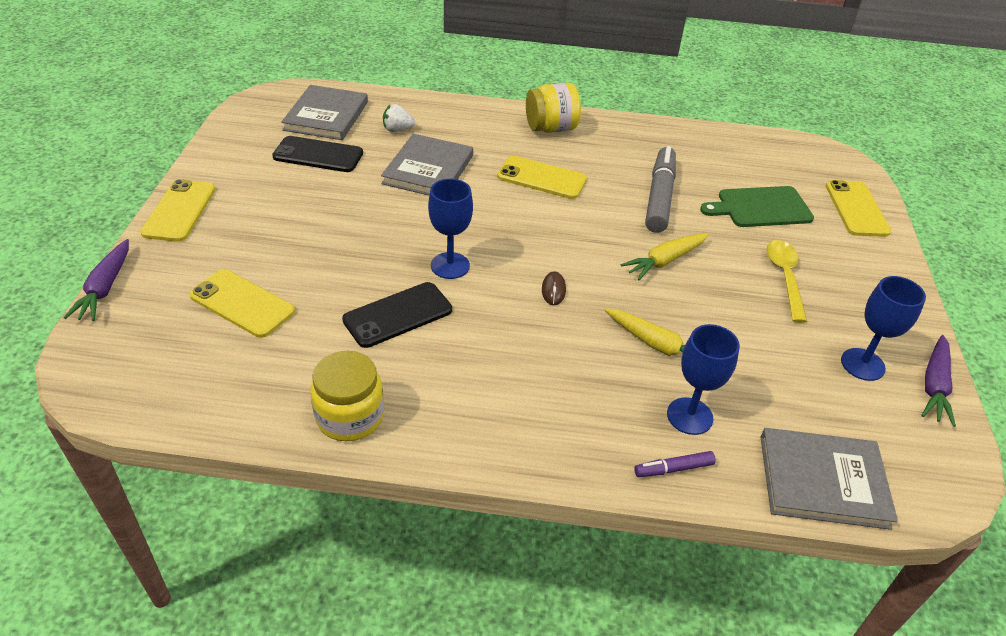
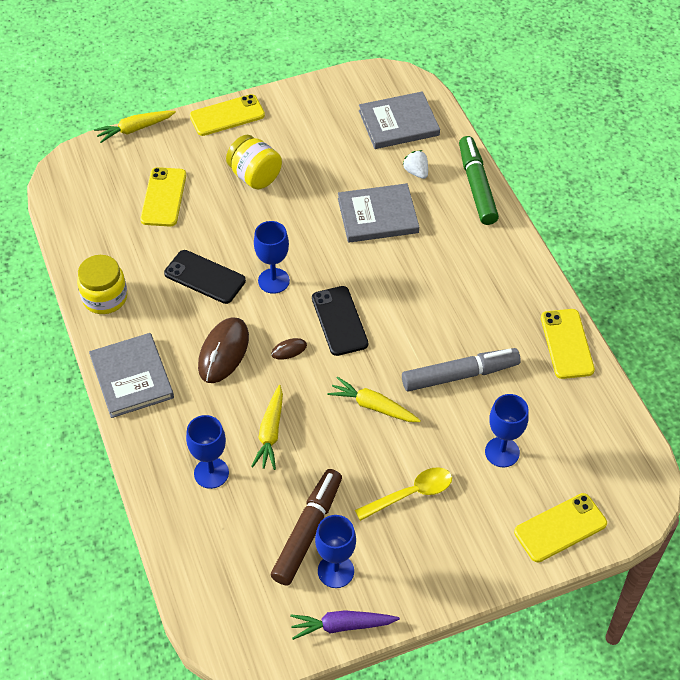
camera: 65 degrees right, 10 degrees up
purple carrot [63,239,129,321] -> yellow carrot [94,111,176,143]
black phone [272,136,363,172] -> black phone moved to [312,286,368,356]
yellow phone [497,156,587,199] -> yellow phone moved to [541,309,595,379]
yellow jar [526,83,581,133] -> yellow jar moved to [226,135,282,189]
purple marker [634,451,716,477] -> none
green cutting board [700,186,814,227] -> blue goblet [485,394,529,467]
grey book [761,428,898,530] -> grey book moved to [89,333,174,418]
none -> brown mouse [198,317,249,383]
none -> brown marker [271,469,342,586]
none -> green marker [459,136,499,225]

